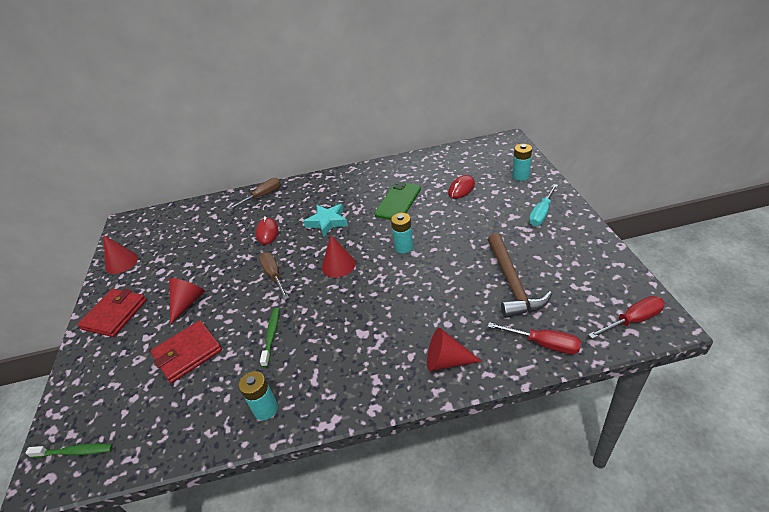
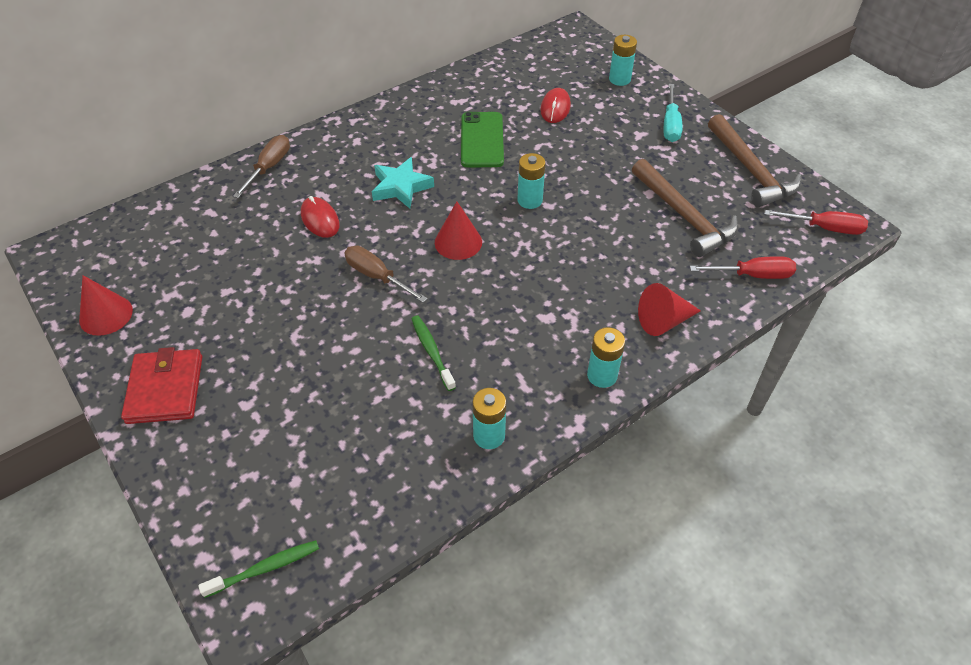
camera: 30 degrees left, 10 degrees up
red wallet [150,320,222,383] -> none
red cone [169,278,205,325] -> none
red screwdriver [588,296,665,339] -> red screwdriver turned 60 degrees clockwise [764,210,868,235]
none -> turquoise battery [587,327,625,388]
none -> brown hammer [708,114,801,207]

